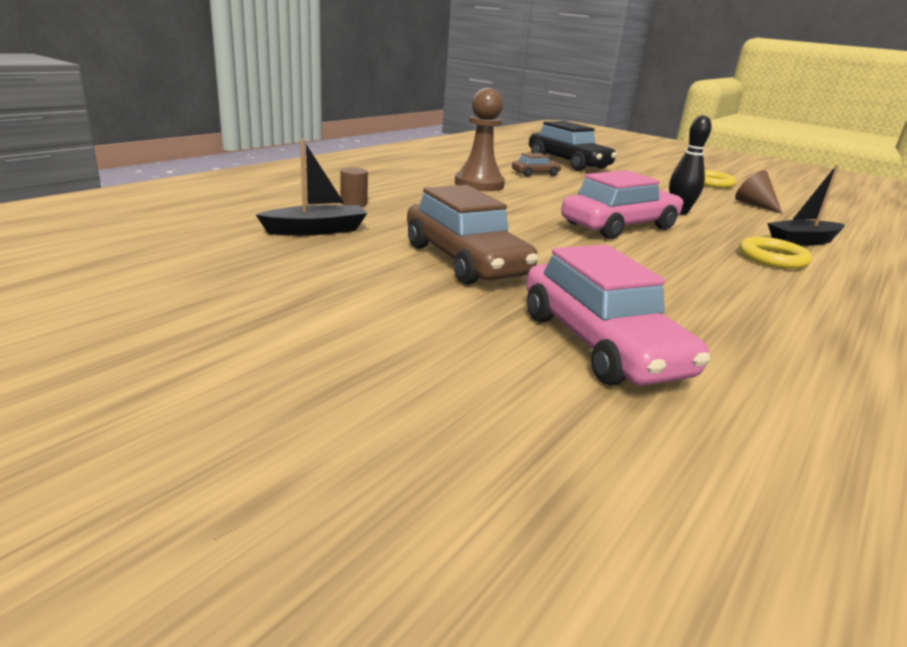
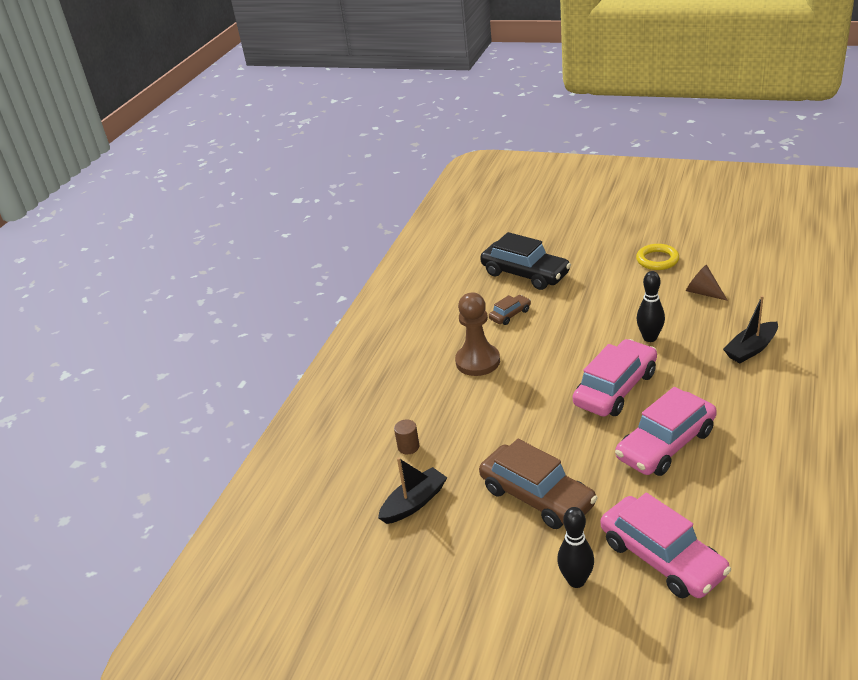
camera: 10 degrees left, 10 degrees up
yellow ring [739,237,812,269] -> none
none -> black bowling pin [557,507,594,588]
none -> pink car [615,387,717,476]

